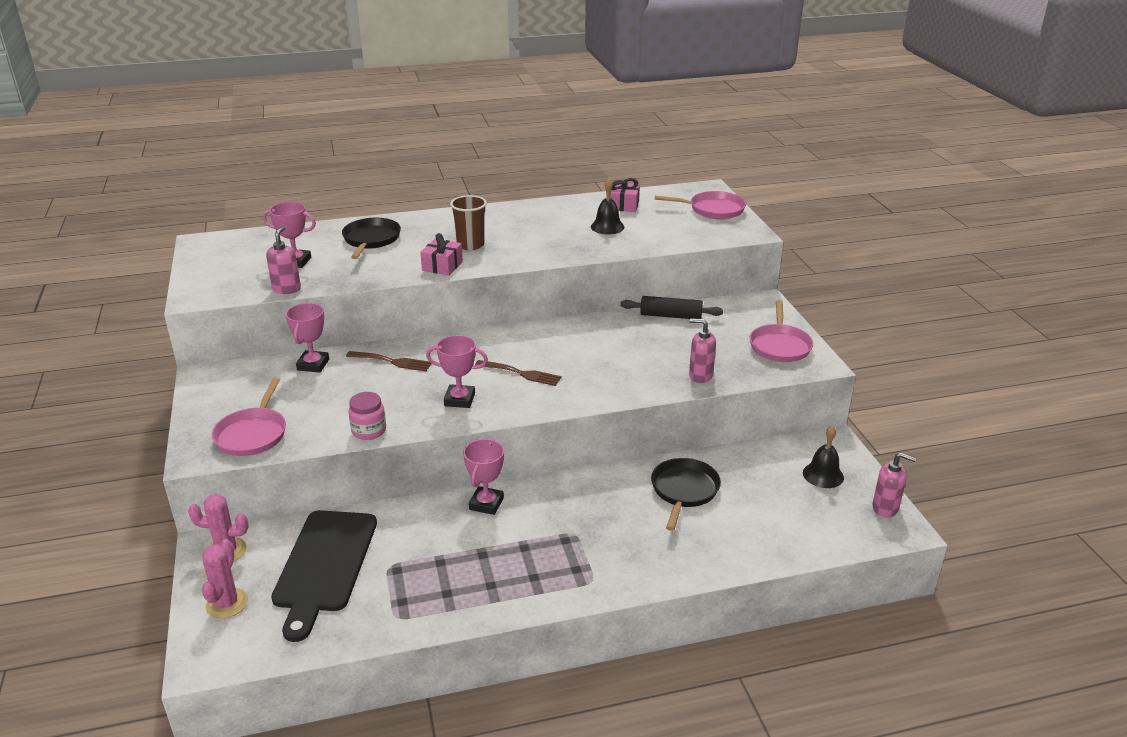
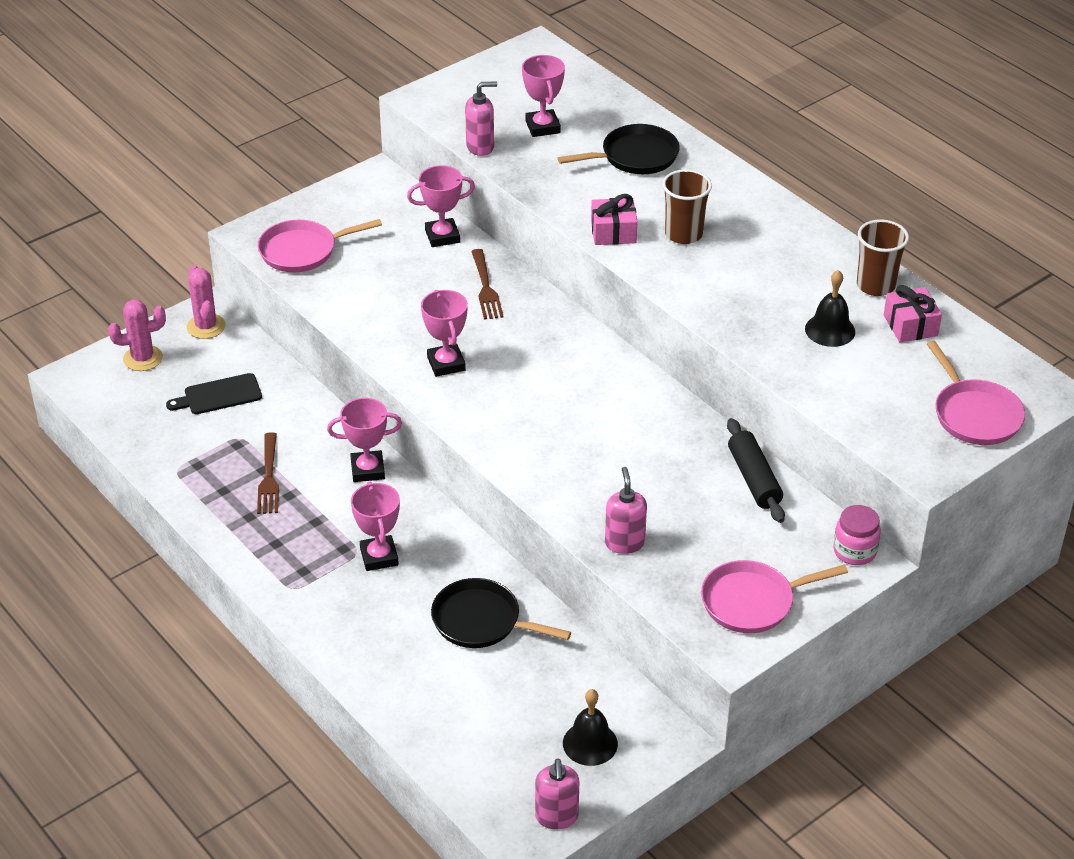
camera: 65 degrees right, 10 degrees up
black cutting board [271,510,377,642] -> black cutting board [166,373,262,414], size x0.52
pink jar [348,392,386,440] -> pink jar moved to [833,505,881,565]
brown fork [475,360,562,386] -> brown fork moved to [257,432,279,514]
black pan [651,458,721,531] -> black pan turned 150 degrees counterclockwise [431,578,571,648]
none -> pink trophy [351,482,400,571]
none -> brown cup [857,220,909,296]

